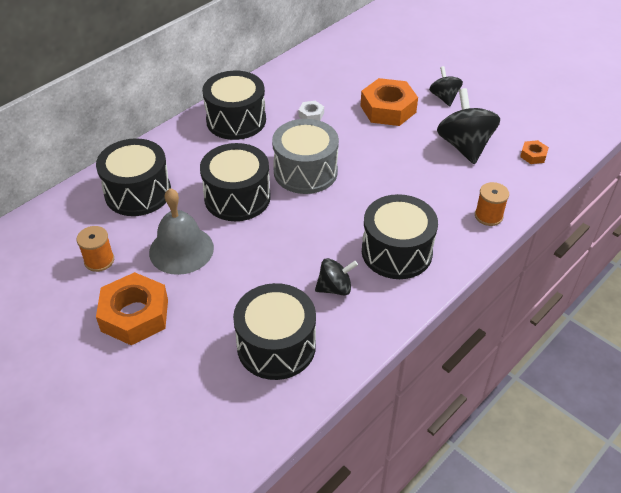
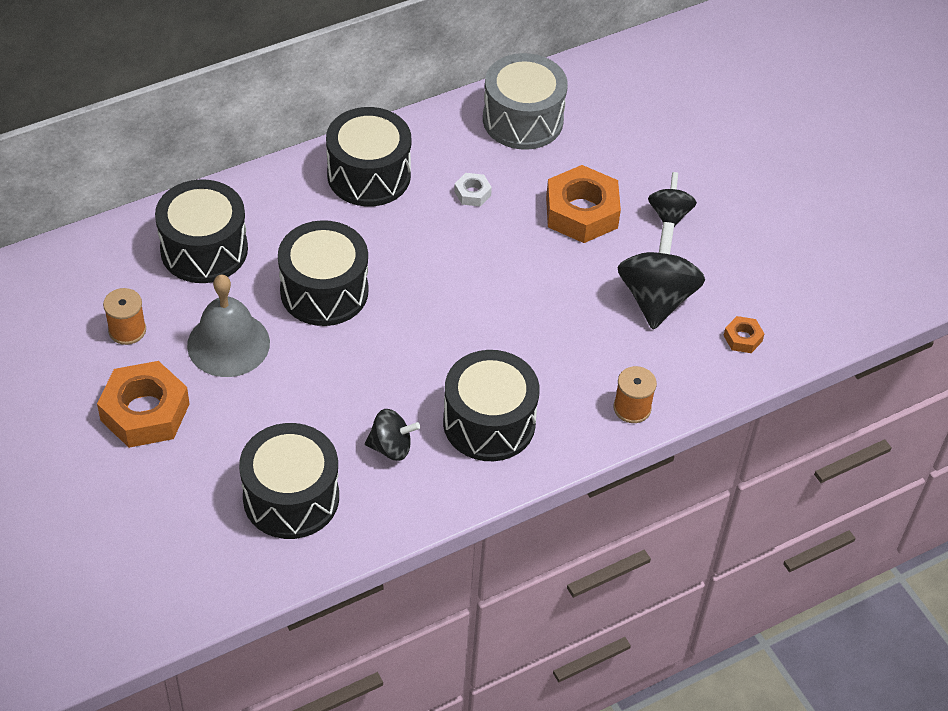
camera: 15 degrees right, 5 degrees up
grey drum [272,119,339,194] -> grey drum moved to [483,53,568,150]

